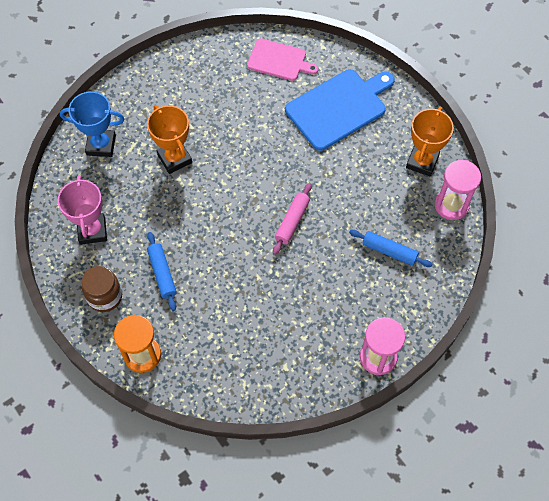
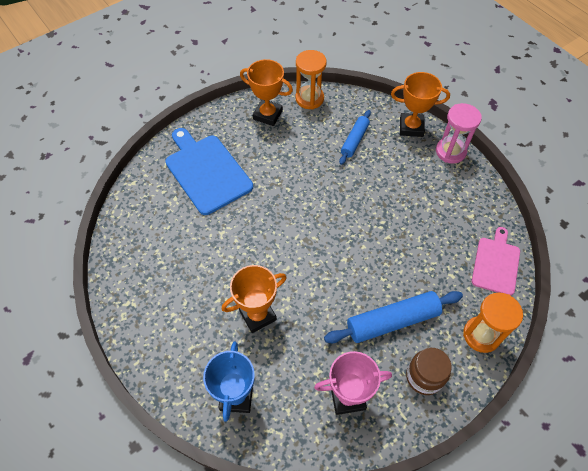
camera: 90 degrees left, 5 degrees down
blue rolling pin [147,232,177,311] -> blue rolling pin [324,291,463,343], size x1.62
pink cutting board [247,38,318,81] -> pink cutting board moved to [472,227,520,295]
pink rolling pin [273,183,312,255] -> none
pink hourglass [435,160,481,220] -> orange hourglass [296,50,327,109]
none -> orange trophy [391,72,450,137]

